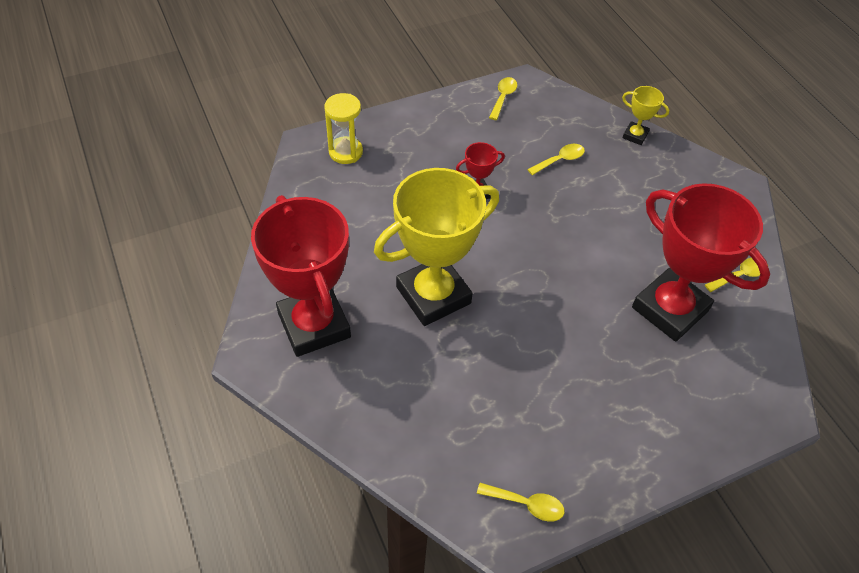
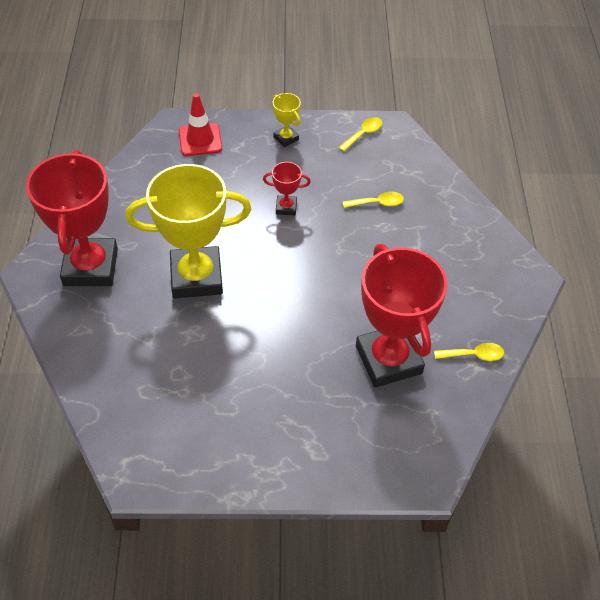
camera: 25 degrees right, 0 degrees up
yellow hourglass [324,93,363,164] -> red traffic cone [179,93,222,156]
yellow spoon [477,483,564,522] -> none
yellow trophy [622,86,669,145] -> yellow trophy moved to [273,93,301,147]

